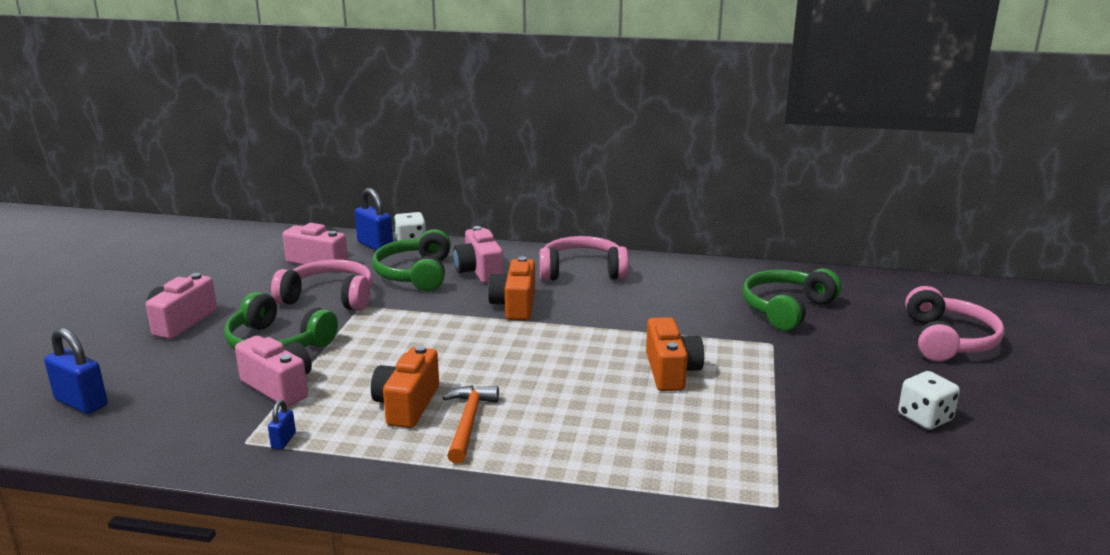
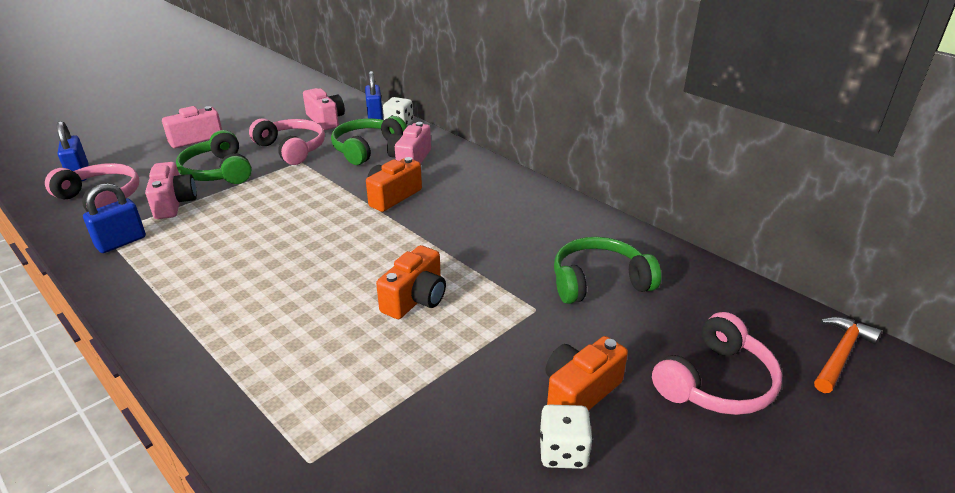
camera: 35 degrees right, 10 degrees up
blue padlock [268,400,296,450] -> blue padlock [83,183,146,253], size x1.92
orange camera [371,345,439,428] -> orange camera moved to [546,336,628,411]
orange hammer [443,386,499,464] -> orange hammer moved to [814,317,882,393]
pink headphones [539,236,629,281] -> pink headphones moved to [45,163,139,212]

